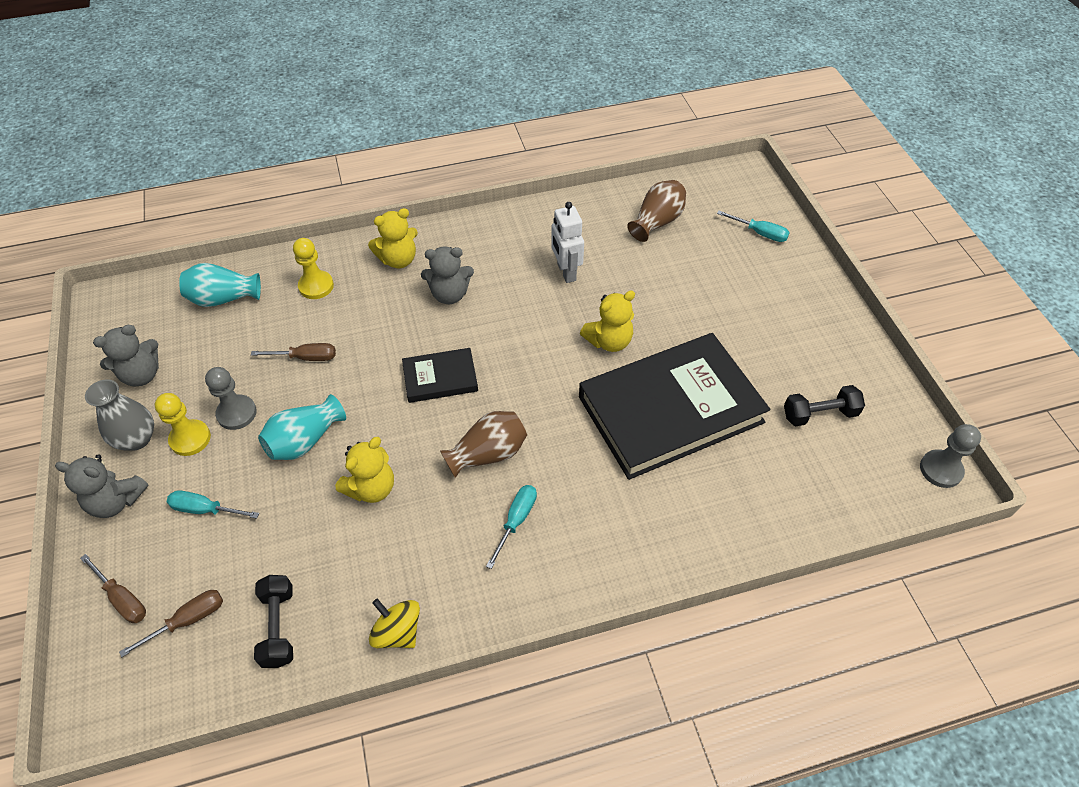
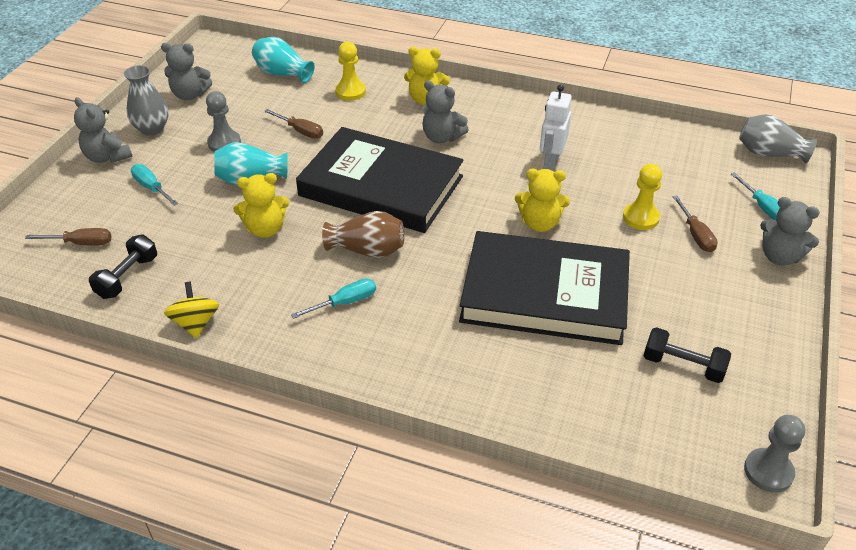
camera: 35 degrees right, 10 degrees down
brown screwdriver [80,554,146,623] -> brown screwdriver moved to [672,195,718,252]
yellow pawn [155,393,211,456] -> yellow pawn moved to [623,164,662,230]
black book [402,348,478,403] -> black book [296,127,464,233], size x2.16
brown vase [627,180,686,242] -> none
none -> grey vase [739,114,817,164]
none -> grey teddy bear [760,197,820,266]

